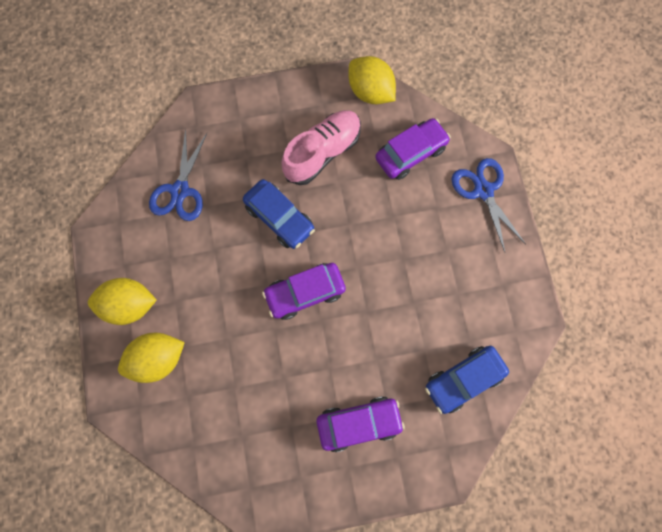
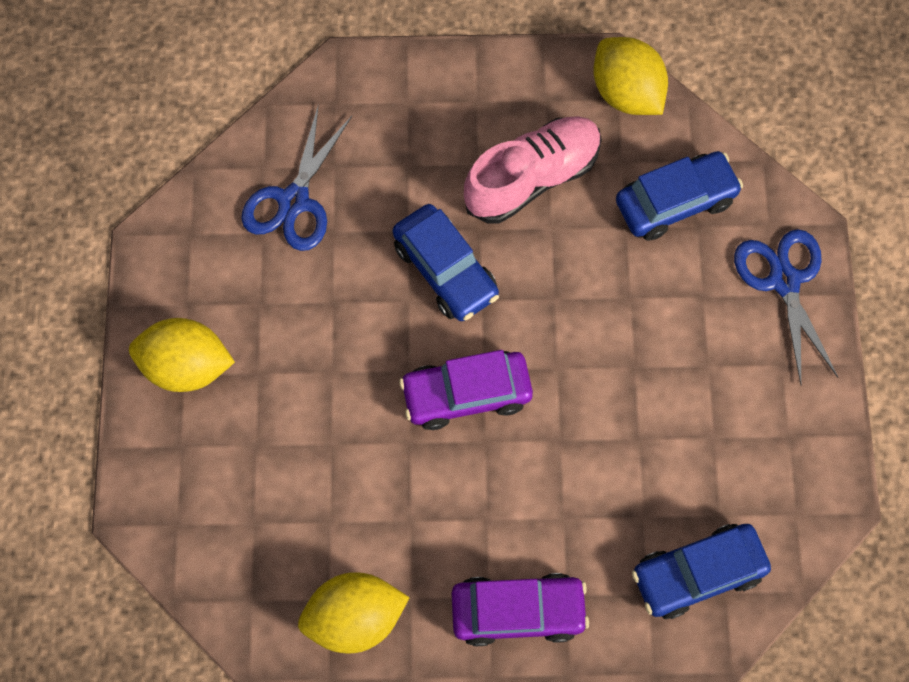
camera: 10 degrees right, 5 degrees down
yellow lemon [118,333,185,383] -> yellow lemon moved to [298,572,410,654]
purple car [375,118,451,180] -> blue car [616,151,743,241]

